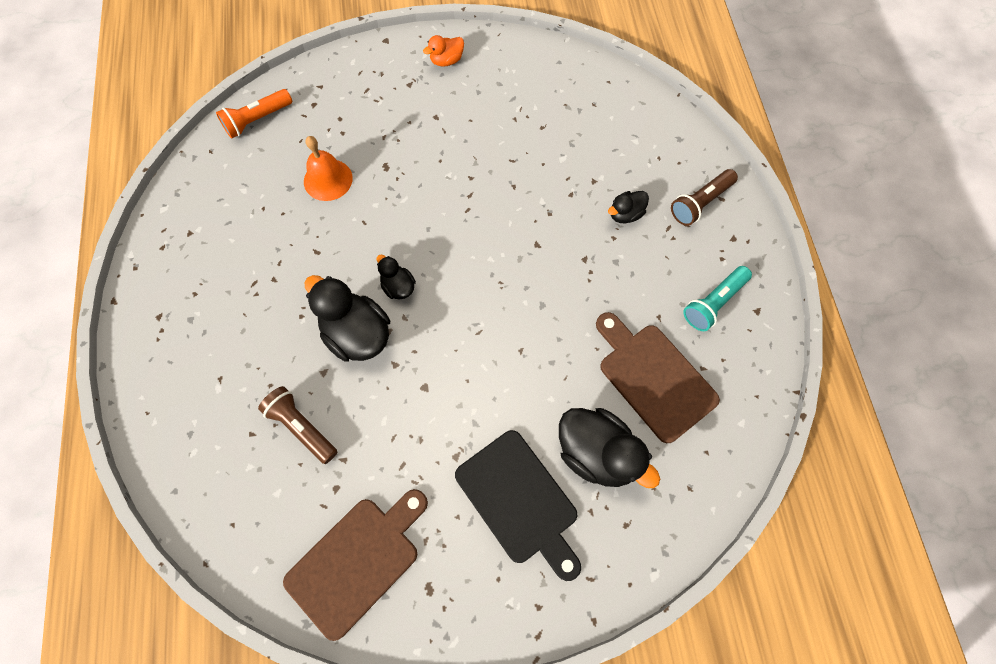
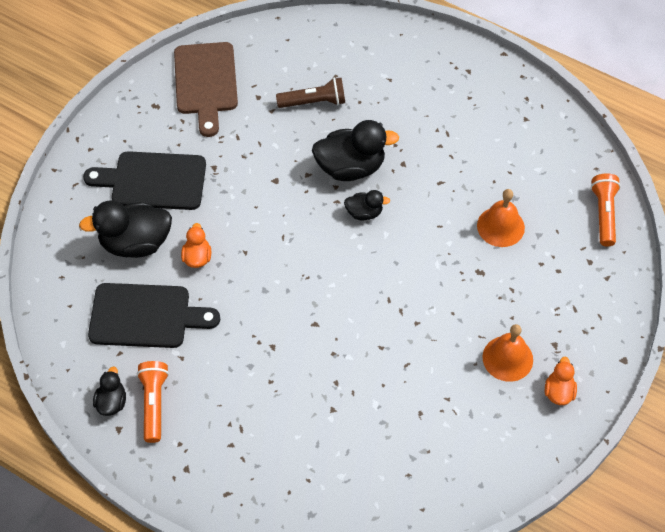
camera: 130 degrees right, 10 degrees down
brown cutting board [596,312,720,443] -> black cutting board [88,283,220,348]
black duck [608,191,649,223] -> black duck moved to [93,367,126,416]
brown flashlight [671,169,738,226] -> none
turquoise flashlight [683,266,752,331] -> orange flashlight [137,361,169,443]
none -> orange duck [181,223,211,268]
none -> orange bell [483,324,533,382]

